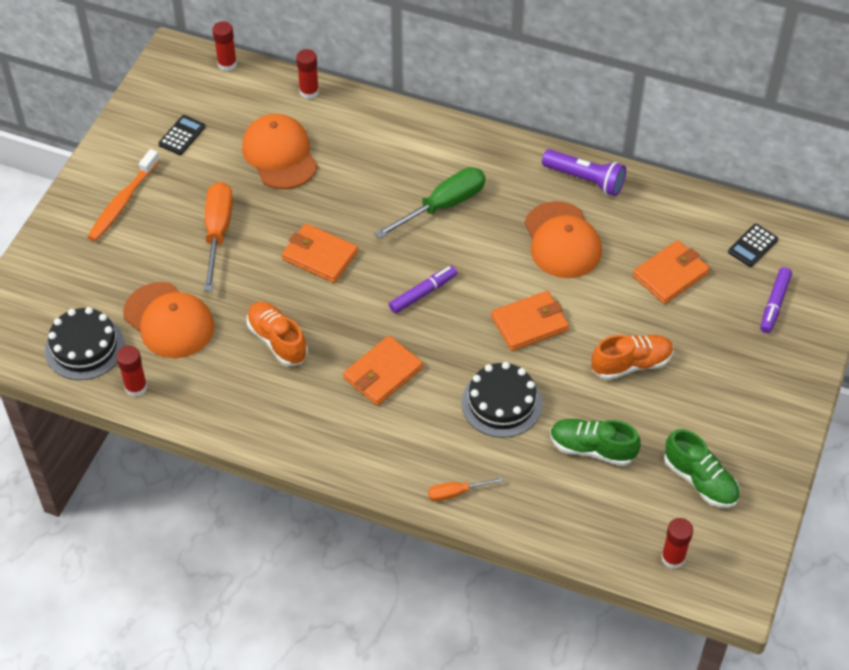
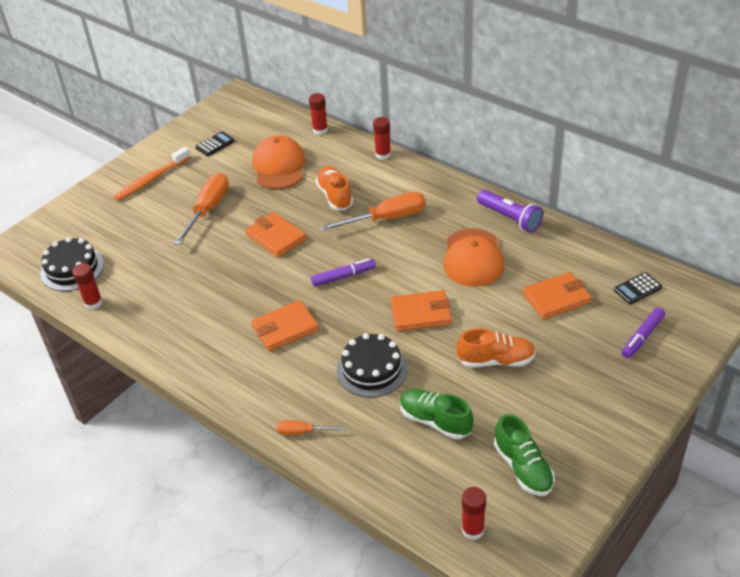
camera: 20 degrees right, 10 degrees down
orange cap [123,282,214,358] -> none
red glue stick [213,21,237,71] -> red glue stick moved to [373,117,391,160]
orange shoe [247,302,308,366] -> orange shoe moved to [316,166,353,210]
green screwdriver [374,167,486,239] -> orange screwdriver [321,192,426,231]

